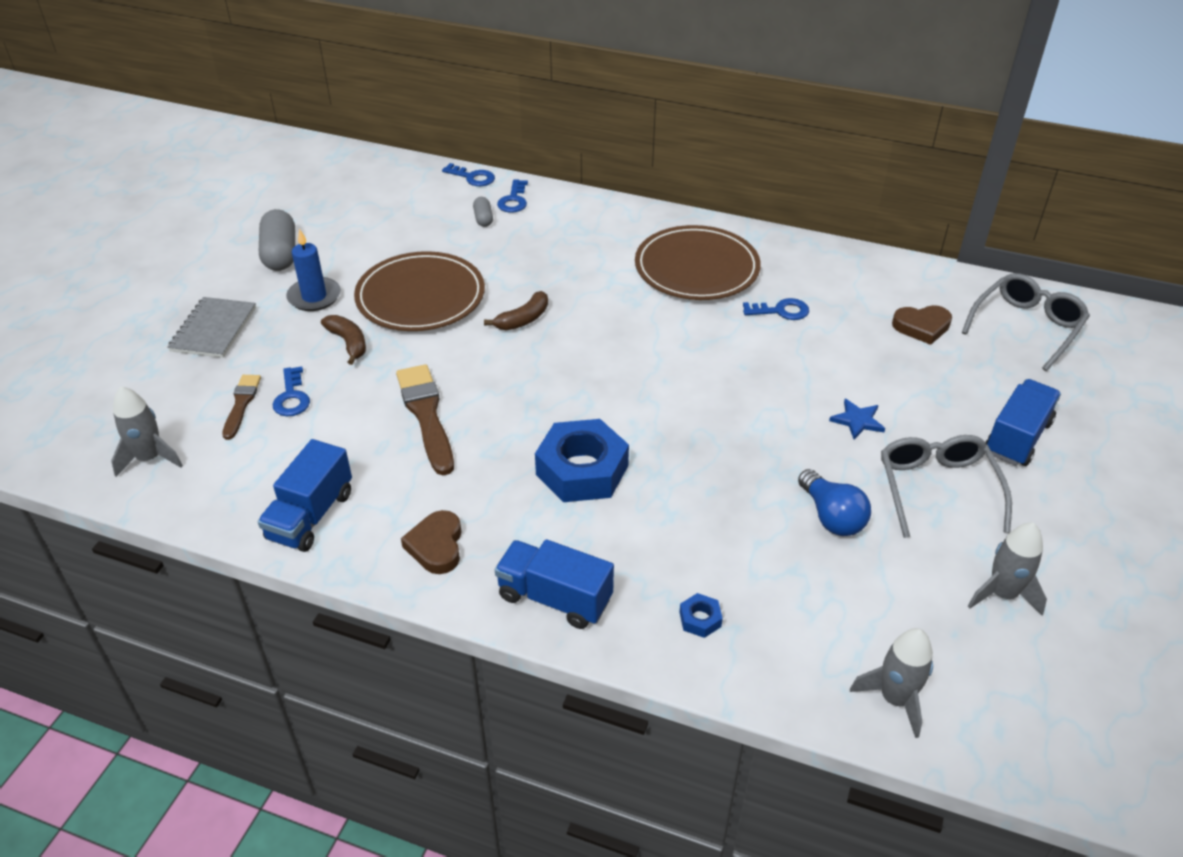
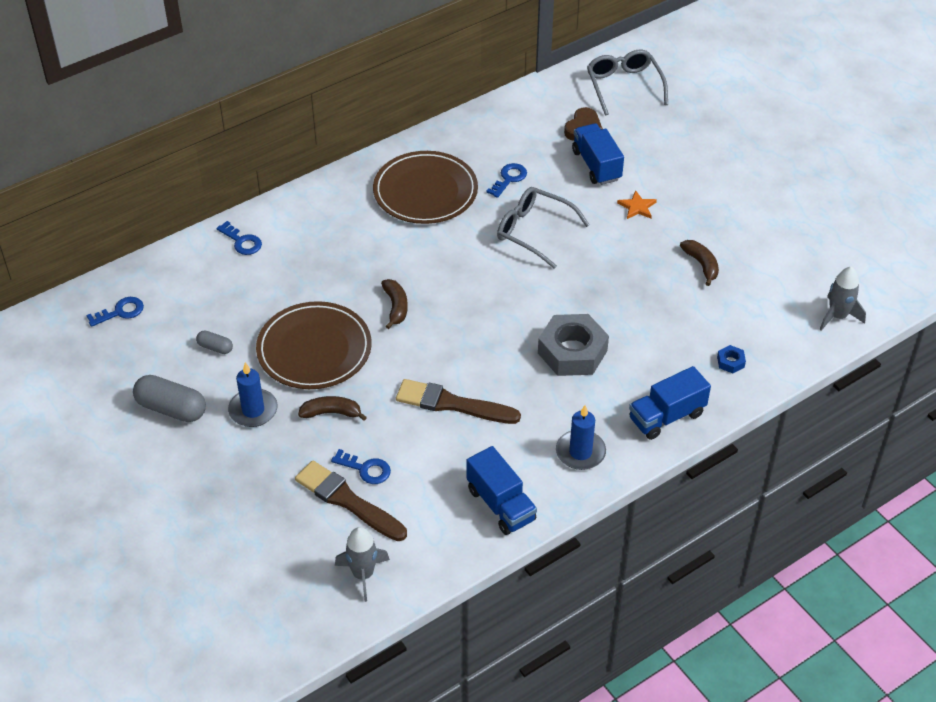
camera: 55 degrees left, 5 degrees up
grey notebook [167,297,256,358] -> none
brown brush [222,375,261,440] -> brown brush [295,461,407,541], size x1.70
brown heart [401,510,461,574] -> blue candle [556,405,606,470]
blue key [442,163,495,186] -> blue key moved to [86,297,144,327]
grey capsule [473,197,493,227] -> grey capsule moved to [196,330,233,354]
blue nut [535,419,629,502] -> grey nut [538,314,609,376]
blue light bulb [798,469,871,536] -> brown banana [680,240,719,286]
blue star [829,399,885,440] -> orange star [617,190,657,219]
grey glasses [881,435,1012,538] -> grey glasses moved to [497,187,590,269]
grey rocket [968,523,1047,615] -> none
blue truck [985,379,1061,466] -> blue truck moved to [572,123,624,185]

